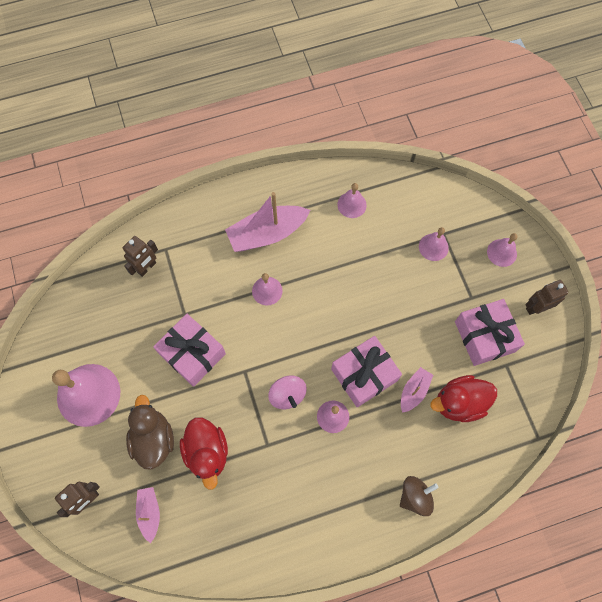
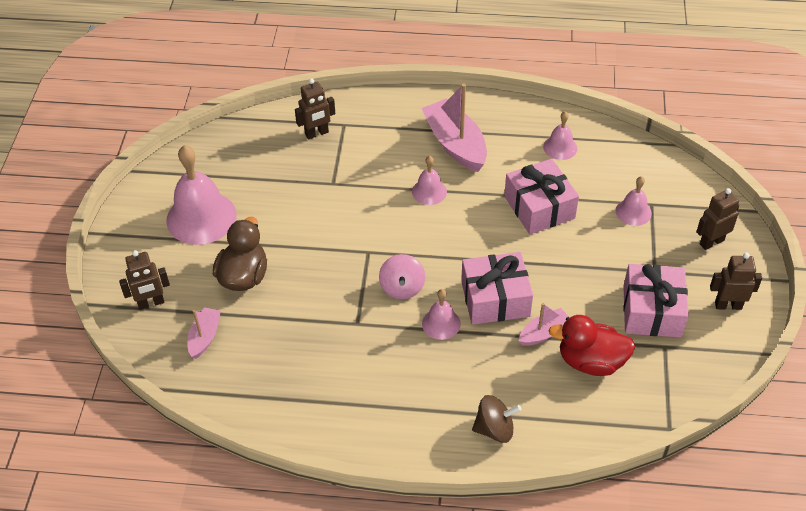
camera: 25 degrees right, 20 degrees down
pink gift [153,314,226,387] -> pink gift moved to [504,159,579,234]
red duck [180,417,228,490] -> none
pink boat [225,192,310,252] -> pink boat turned 60 degrees clockwise [421,84,487,172]
pink bell [487,233,518,267] -> brown robot [696,188,739,250]

